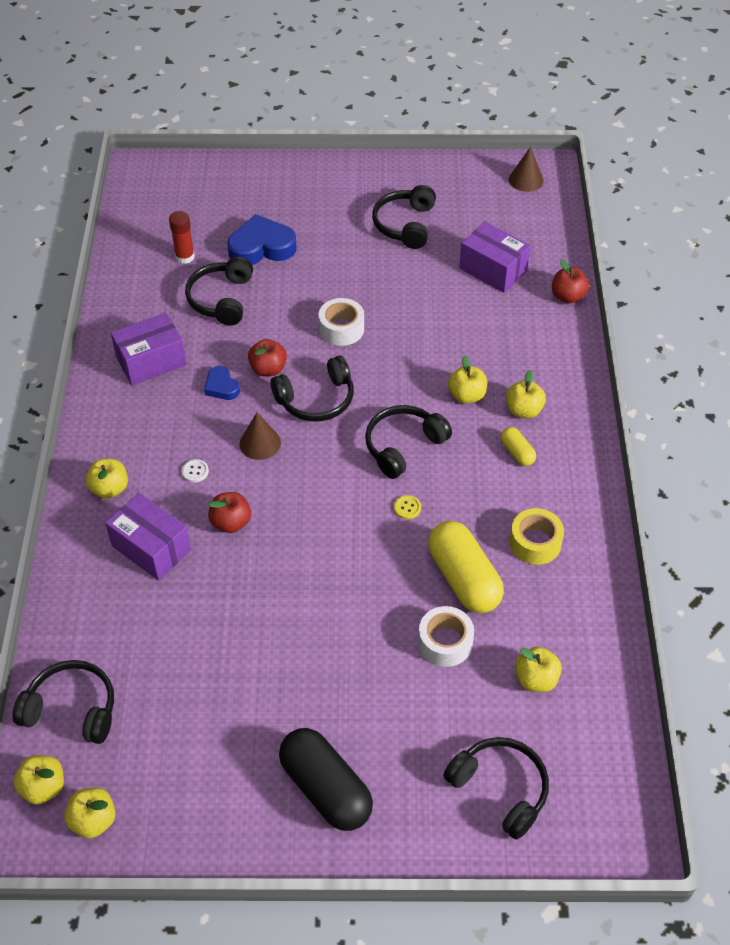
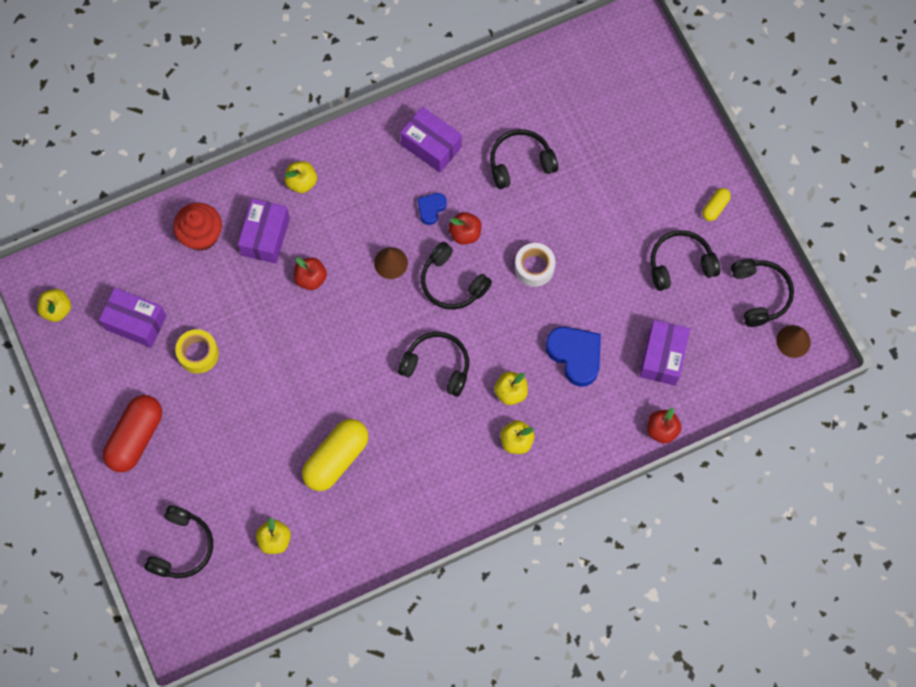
camera: 65 degrees right, 20 degrees up
black headphones [12,660,114,744] -> black headphones moved to [731,259,794,327]
yellow apple [13,755,64,804] -> none
red glue stick [169,211,195,264] -> none
white button [182,459,209,483] -> none
blue heart [227,214,296,265] -> blue heart moved to [546,327,601,387]
black capsule [279,728,373,831] -> red capsule [103,395,162,472]
yellow button [394,495,421,519] -> none
white tape [418,606,474,667] -> none
yellow capsule [501,427,536,466] -> yellow capsule moved to [702,188,731,221]
yellow tape [510,508,564,565] -> yellow tape moved to [175,329,219,374]
none -> purple box [99,288,167,348]
none -> red cupcake [173,203,222,251]

